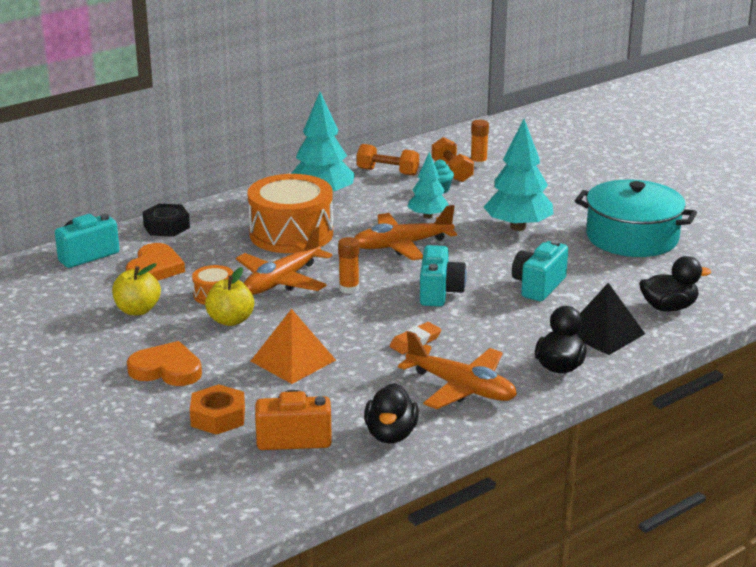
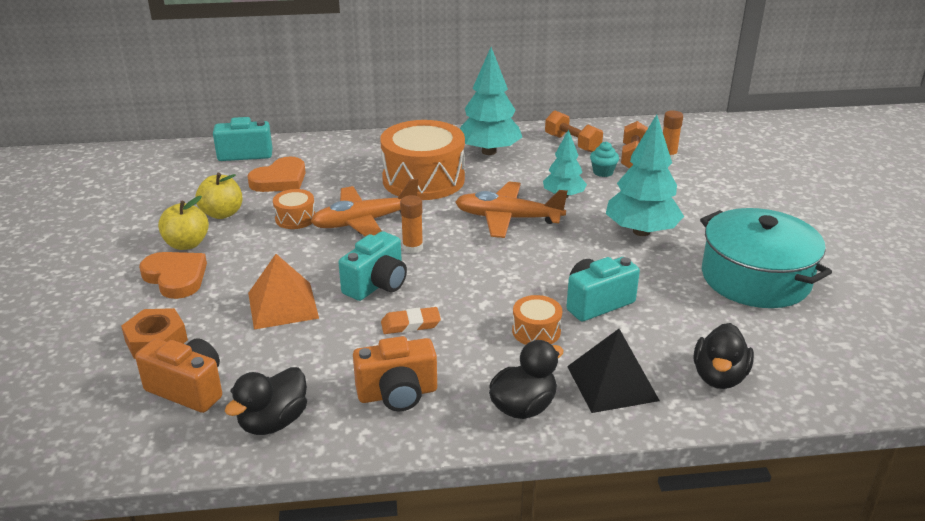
camera: 30 degrees right, 5 degrees up
black nut [143,204,190,237] -> none
yellow apple [205,267,254,326] -> yellow apple moved to [158,196,209,250]
orange plane [398,331,517,409] -> orange camera [353,336,437,411]
turquoise camera [420,245,467,307] -> turquoise camera moved to [338,231,407,301]
black duck [639,256,711,311] -> black duck turned 90 degrees clockwise [694,323,754,389]
none -> orange drum [512,295,562,345]

